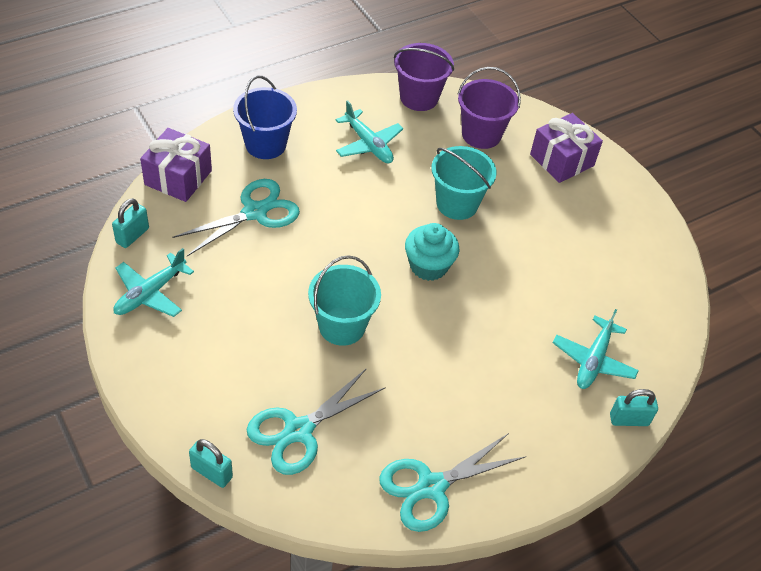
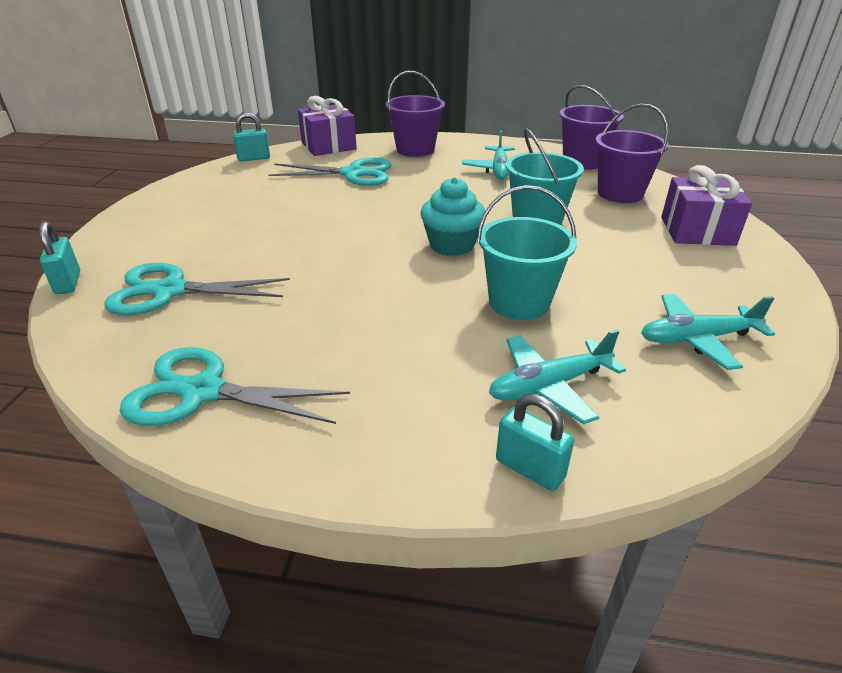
camera: 45 degrees right, 15 degrees down
turquoise plane [113,248,194,317] -> turquoise plane moved to [641,294,775,370]
blue bucket [233,76,297,159] -> purple bucket [386,71,445,157]
turquoise bucket [308,255,381,346] -> turquoise bucket moved to [477,185,577,320]

